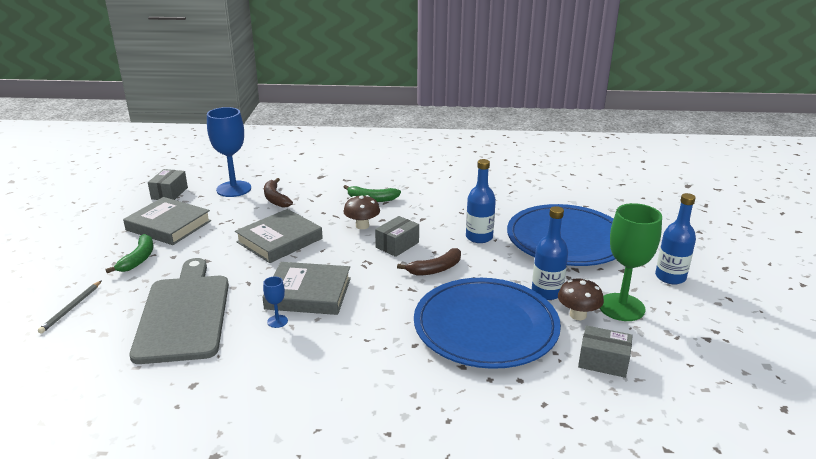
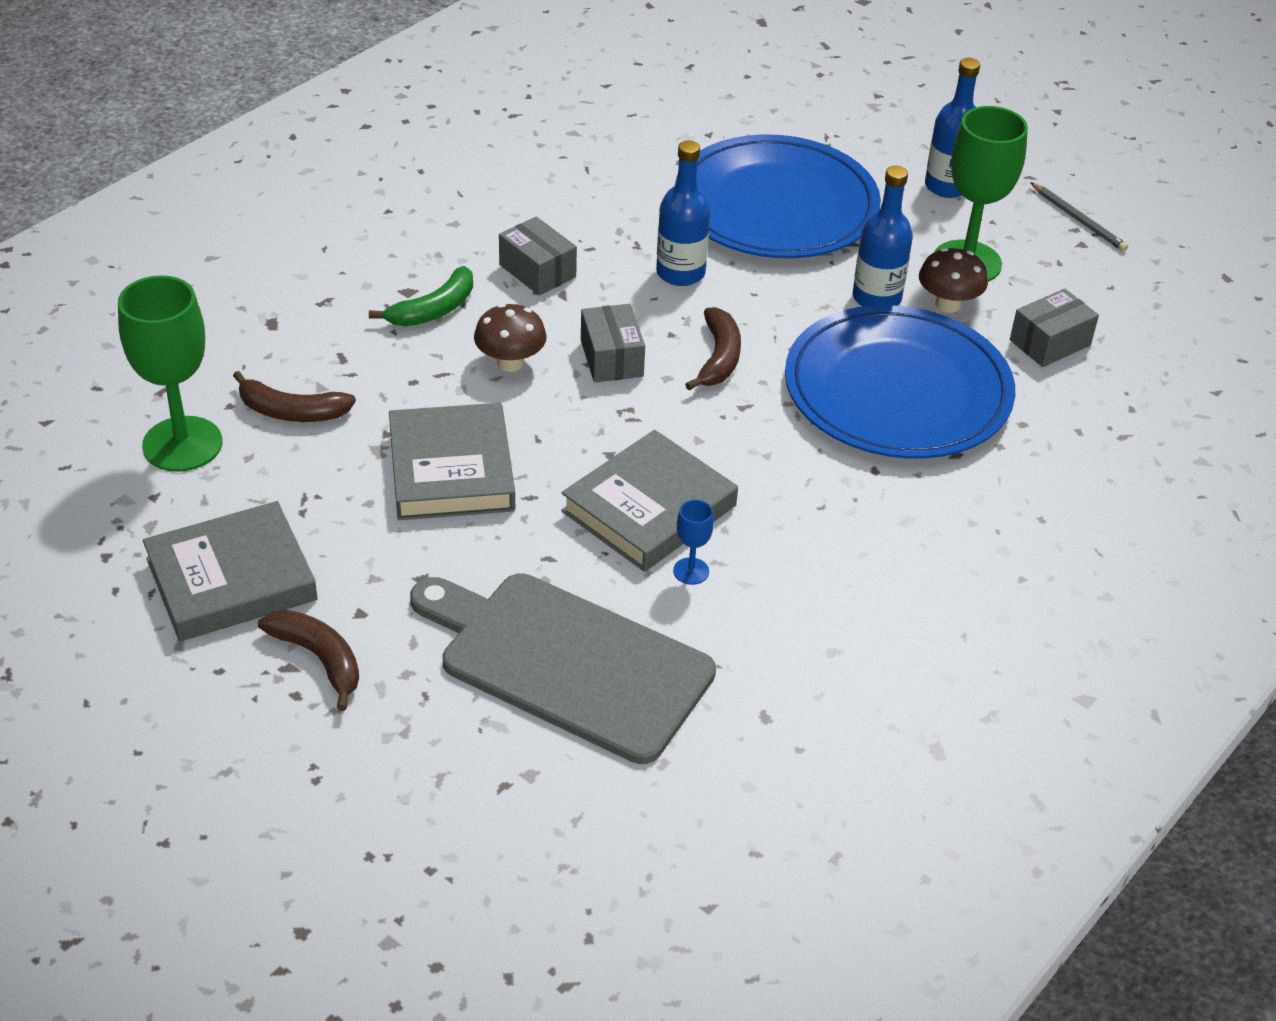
camera: 55 degrees left, 15 degrees up
grey pencil [38,280,102,334] -> grey pencil moved to [1030,182,1128,252]
green banana [106,234,154,273] -> brown banana [258,610,359,711]
grey box [148,169,188,200] -> grey box moved to [499,216,577,295]
blue goblet [207,107,251,197] -> green goblet [118,275,222,472]

